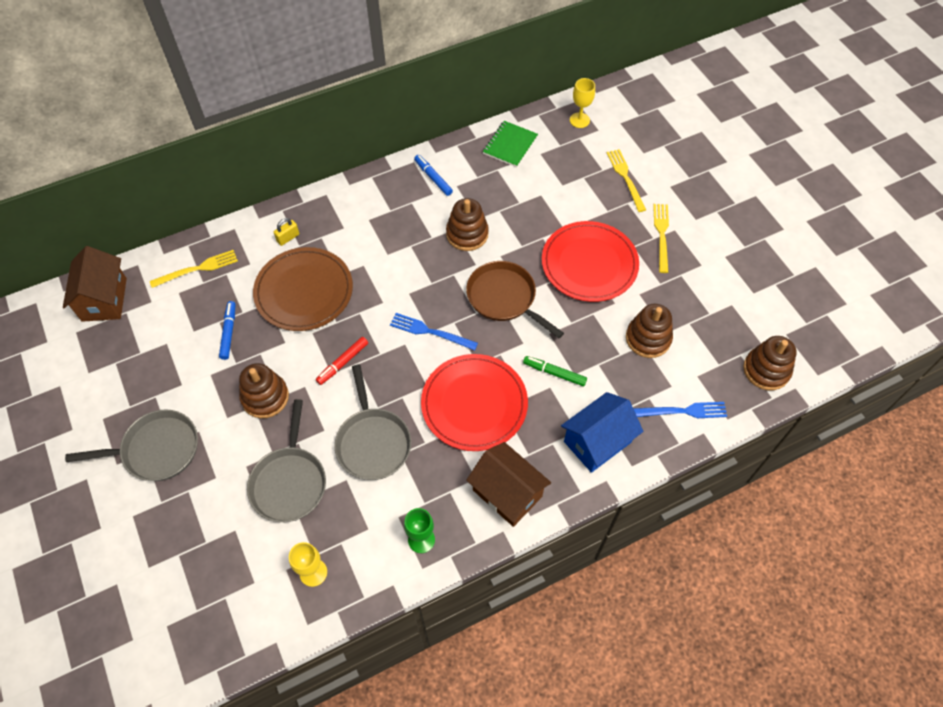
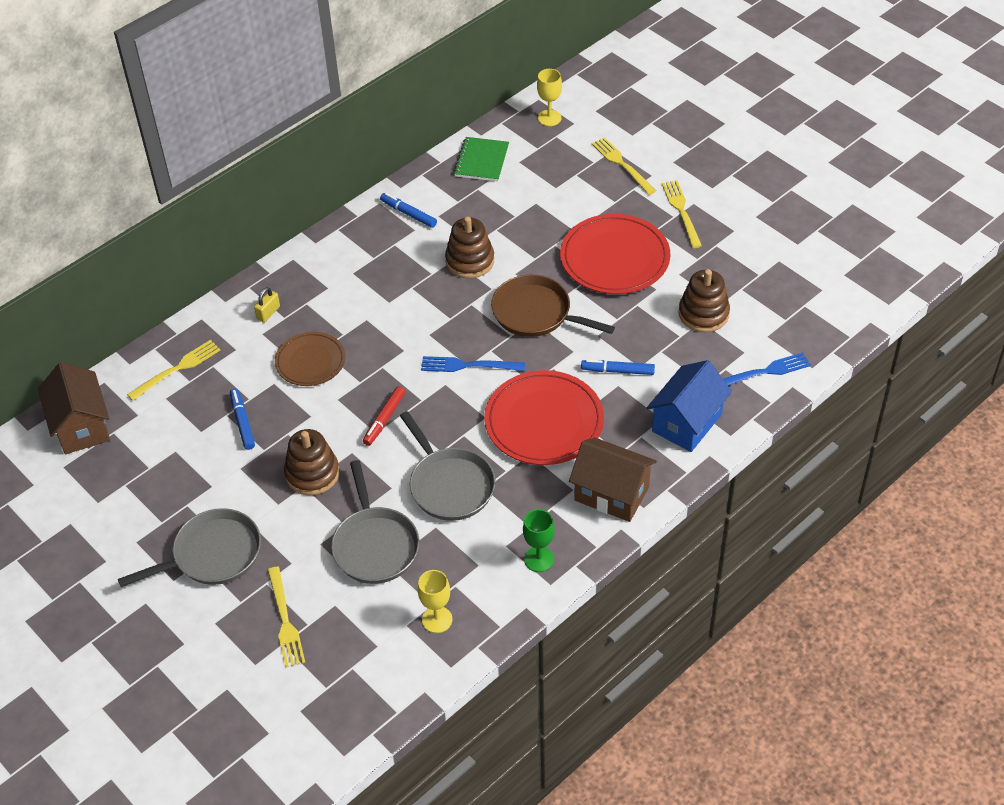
camera: 15 degrees left, 10 degrees down
brown plate [253,247,353,331] -> brown plate [275,332,345,386], size x0.61
green marker [523,356,587,386] -> blue marker [581,359,655,375]
brown stacking toy [743,336,797,390] -> none
none -> yellow fork [268,567,305,667]

